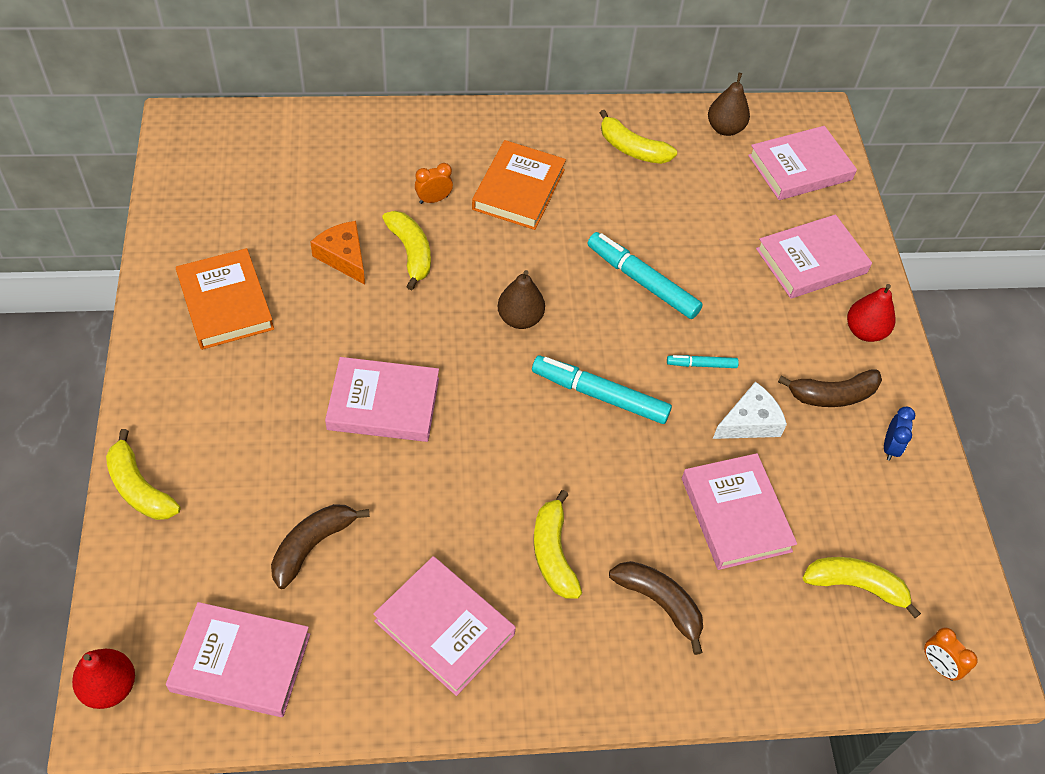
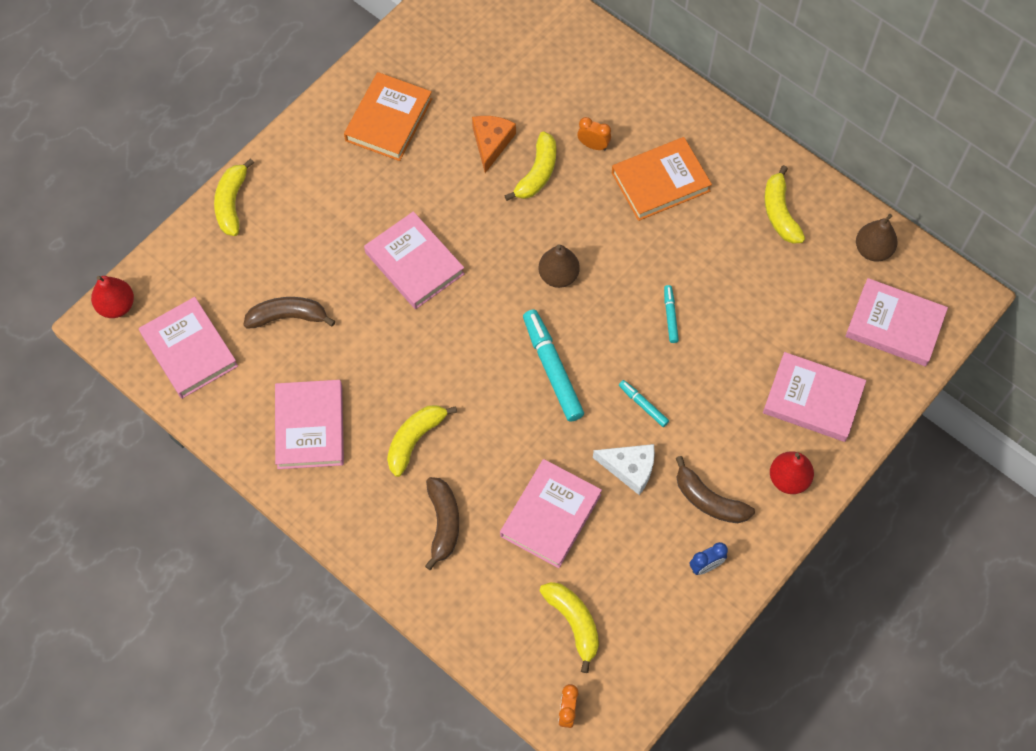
camera: 50 degrees right, 10 degrees up
turquoise marker [587,232,703,319] -> turquoise marker [664,285,679,343], size x0.51

